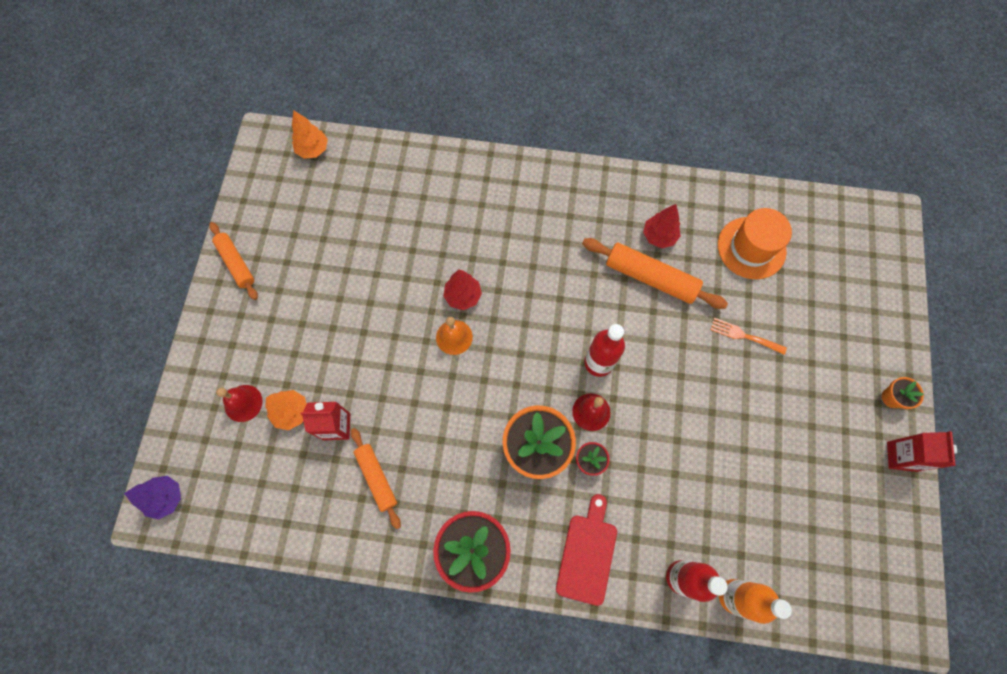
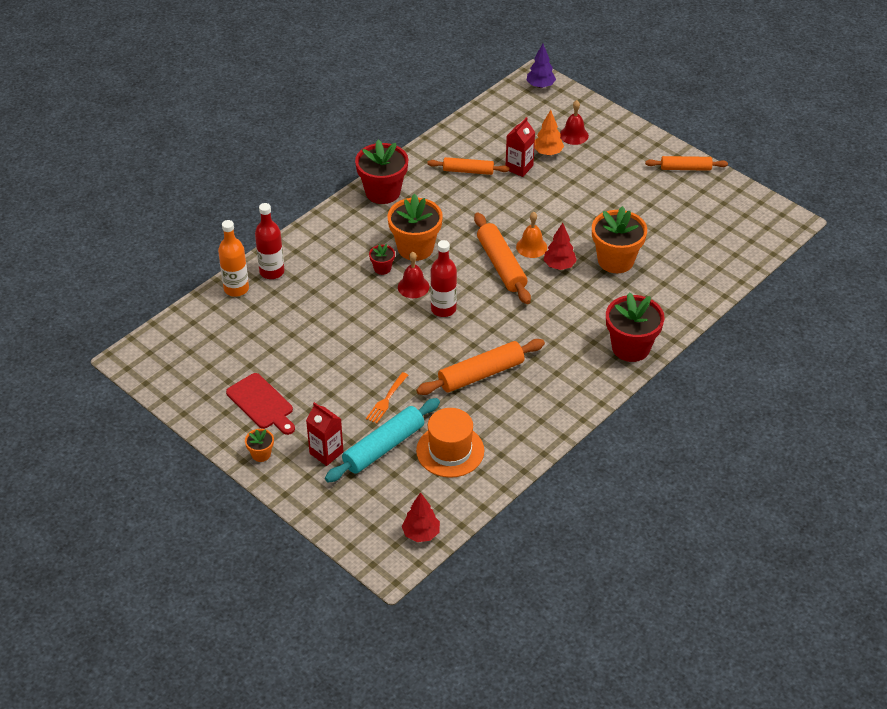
camera: 125 degrees right, 25 degrees down
orange tree [292,110,328,159] -> none
red cutting board [556,494,617,606] -> red cutting board moved to [226,373,295,435]
red tree [643,204,681,248] -> red tree moved to [402,492,440,542]
orange fork [710,318,787,355] -> orange fork turned 150 degrees clockwise [366,372,408,424]
red carton [887,431,957,472] -> red carton moved to [306,402,343,466]
none -> turquoise rolling pin [325,398,440,483]
none -> orange rolling pin [474,213,531,304]
none -> orange flower pot [592,206,647,273]
none -> red flower pot [606,292,665,362]

